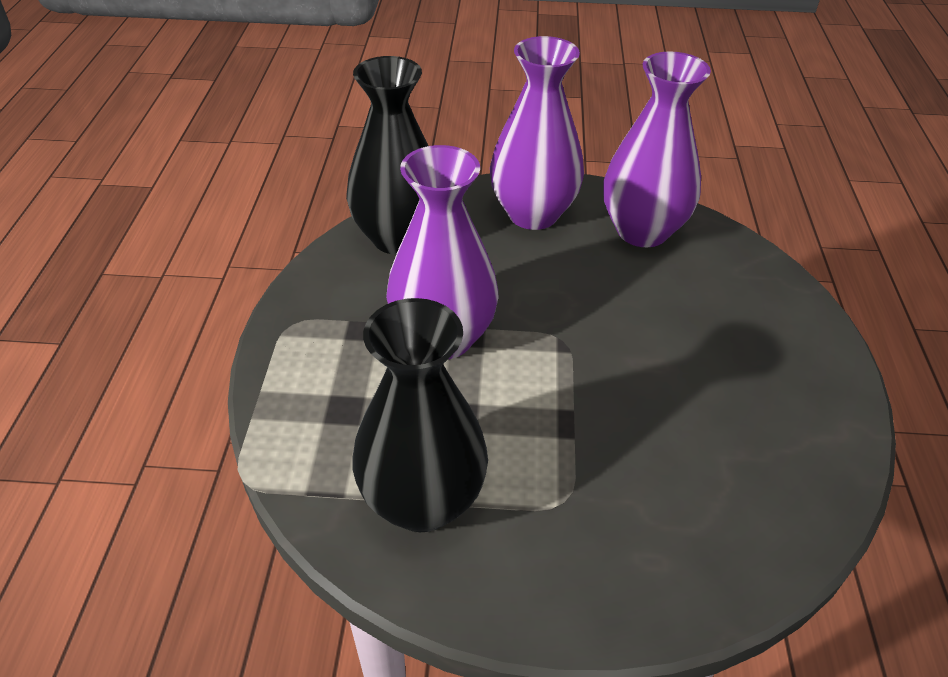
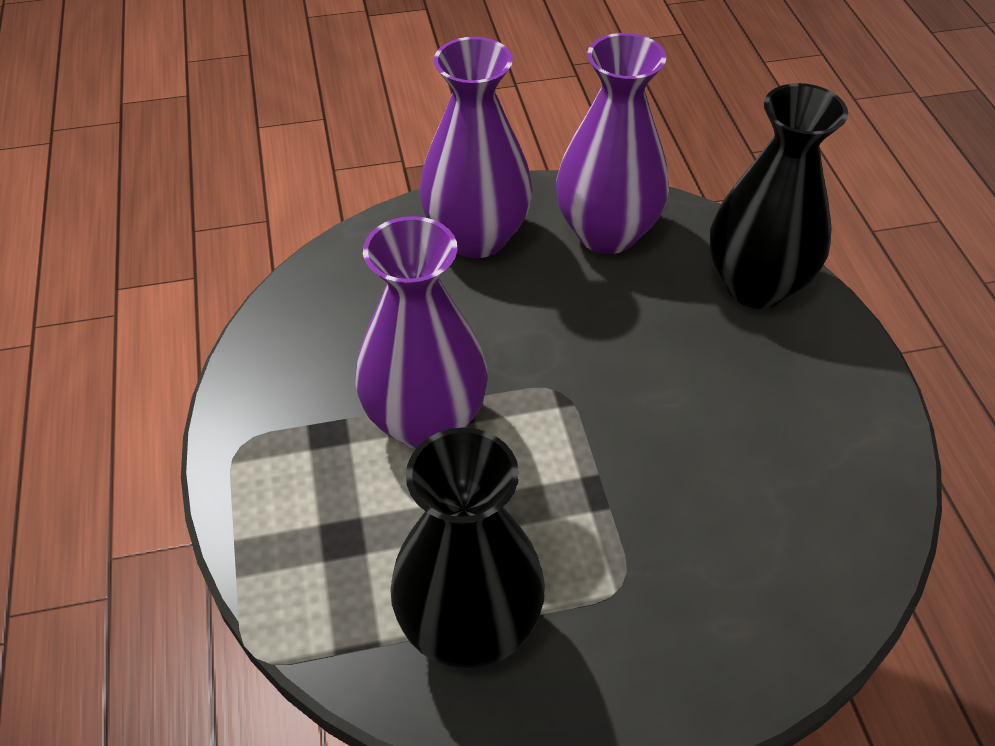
camera: 15 degrees left, 5 degrees up
black vase [346,56,428,255] -> black vase moved to [710,83,848,309]

